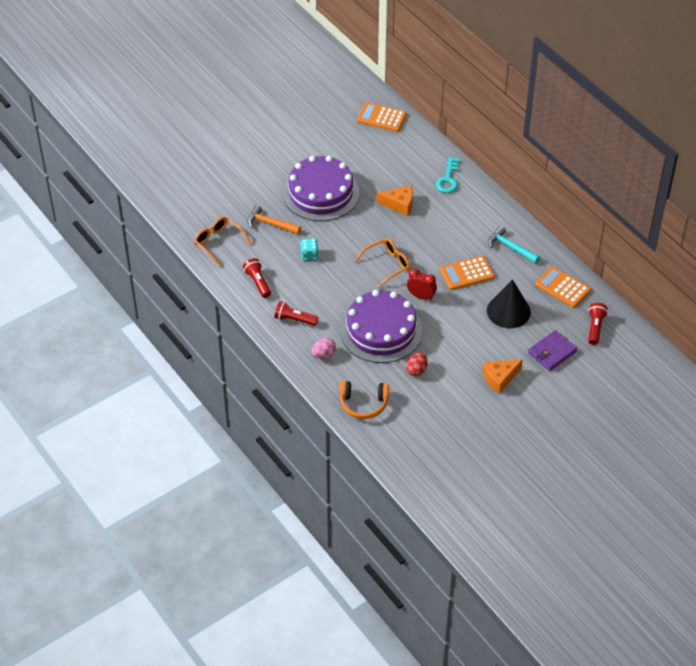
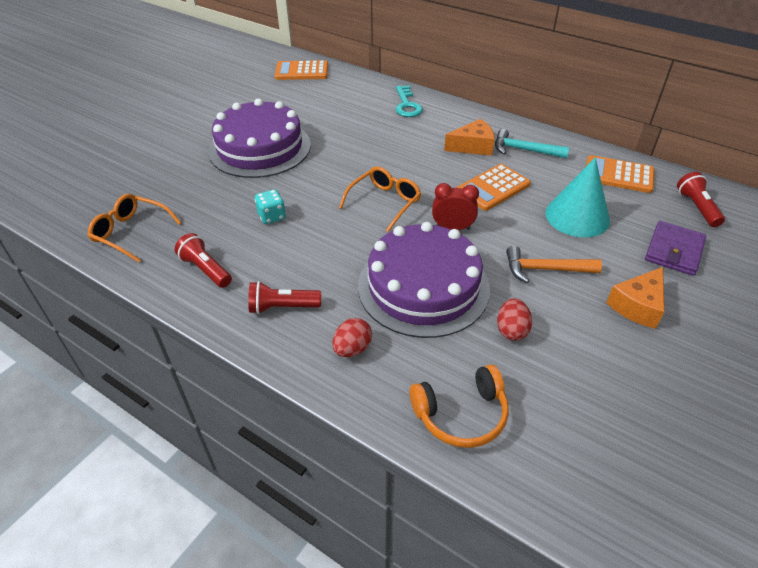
camera: 20 degrees left, 5 degrees down
orange hammer [247,205,301,234] -> orange hammer moved to [506,246,602,283]
pink egg [311,338,336,359] -> red egg [332,318,372,357]
orange cheese [377,185,413,216] -> orange cheese moved to [444,119,495,156]
black cone [487,279,531,328] -> turquoise cone [545,157,610,237]

